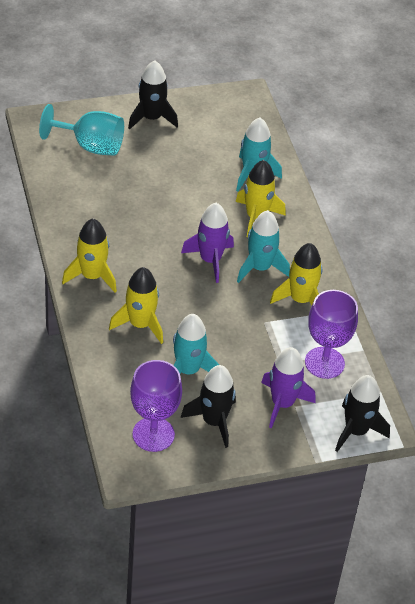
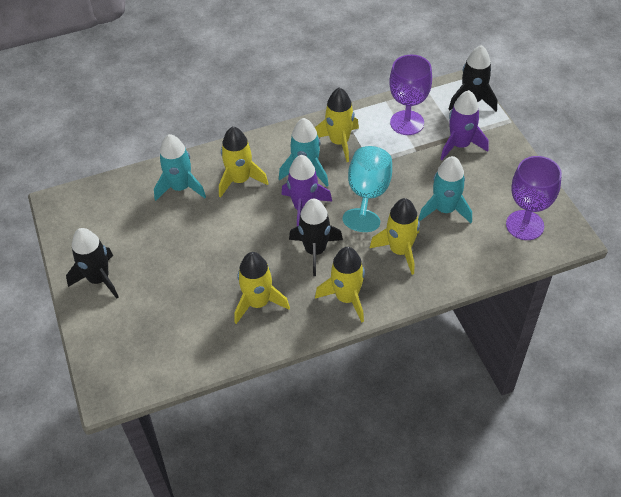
camera: 90 degrees left, 5 degrees up
turquoise goblet [39,104,124,156] -> turquoise goblet moved to [343,146,392,232]
black rocket [181,365,236,448] -> black rocket moved to [289,199,343,276]
none -> yellow rocket [235,252,290,324]

